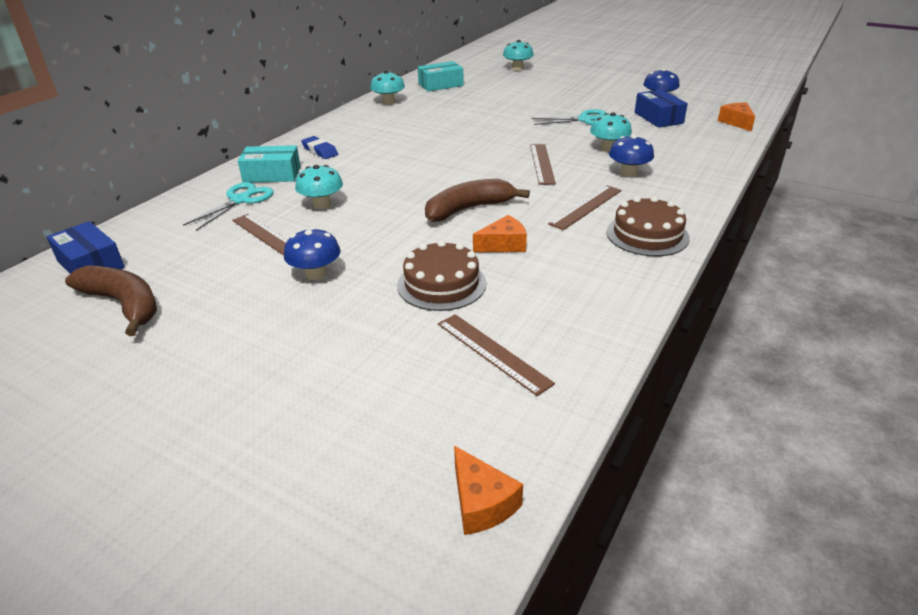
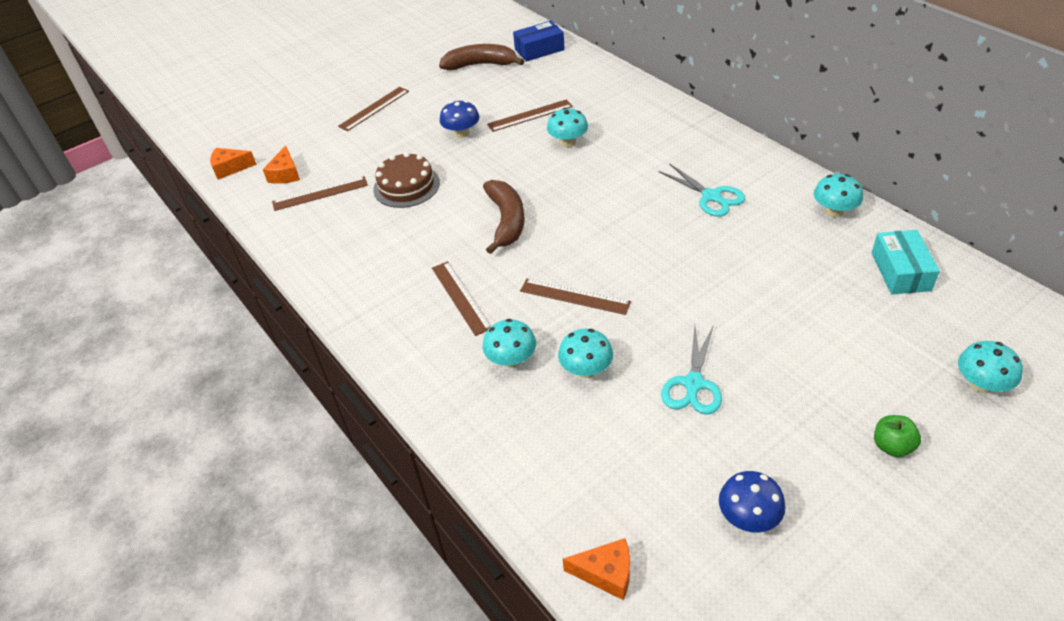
camera: 115 degrees right, 10 degrees up
brown banana [65,265,157,336] -> brown banana turned 150 degrees counterclockwise [439,44,524,70]
turquoise scissors [183,182,273,231] -> turquoise scissors moved to [658,163,745,217]
turquoise box [238,145,301,182] -> none
blue eraser [301,136,338,159] -> none
orange cheese [473,215,527,252] -> orange cheese moved to [263,146,300,184]
brown cake [606,196,690,256] -> none
blue mushroom [609,135,654,177] -> turquoise mushroom [483,319,536,368]
blue box [635,90,688,128] -> none
none -> brown ruler [338,87,409,131]
none -> green apple [874,415,921,457]

